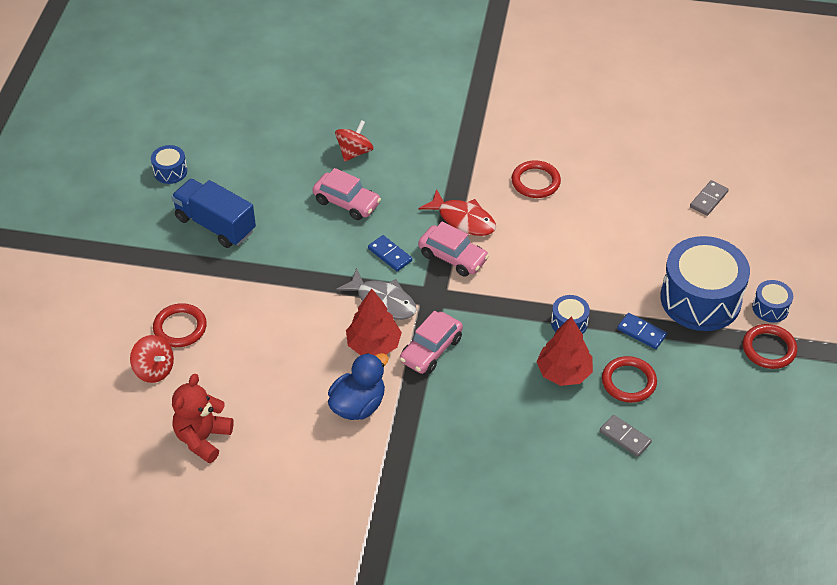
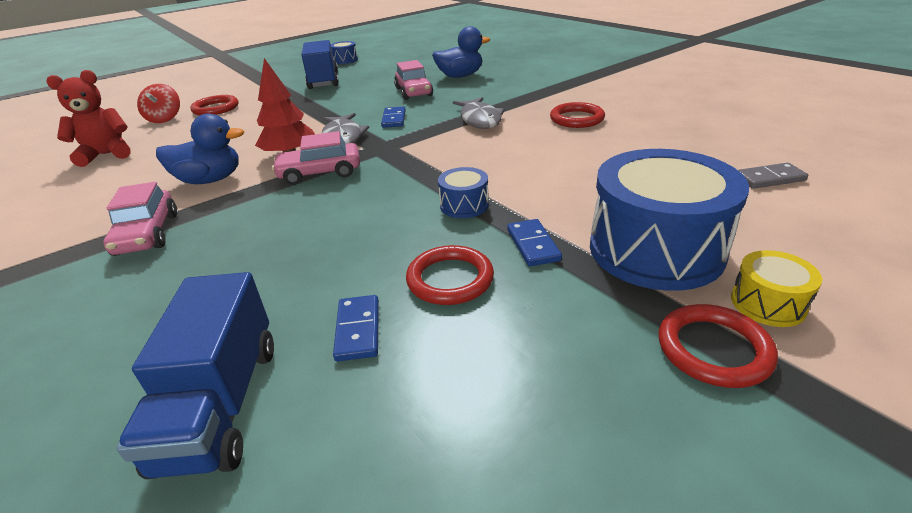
camera: 45 degrees right, 15 degrees down
red spinning top [335,120,373,161] -> blue duck [432,26,490,78]
pink car [418,221,489,277] -> pink car moved to [103,182,177,256]
red fish [419,189,496,236] -> grey fish [453,97,504,129]
red tree [536,317,593,386] -> none
grey domino [600,415,652,457] -> blue domino [333,295,379,362]
blue drum [752,280,793,323] -> yellow drum [731,250,822,327]
none -> blue truck [116,272,274,479]

